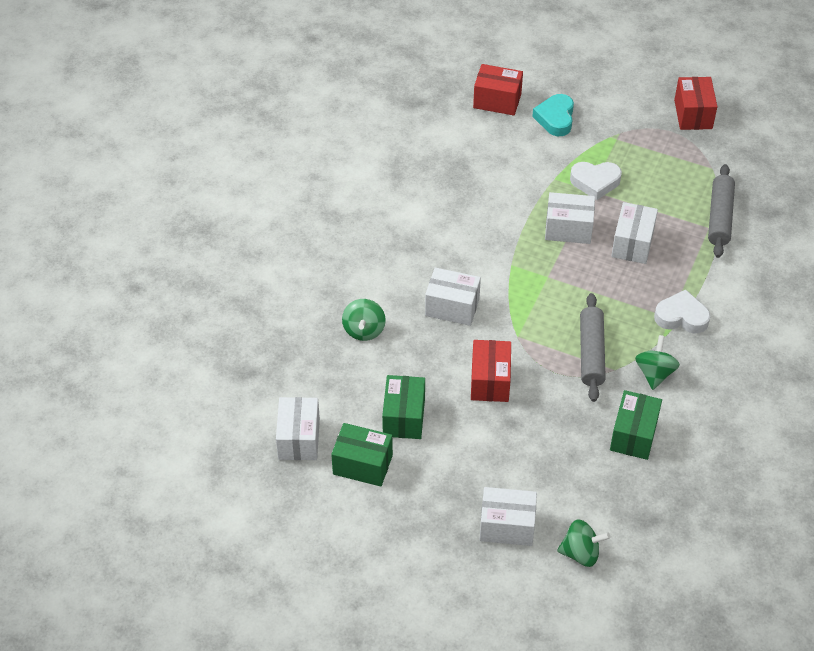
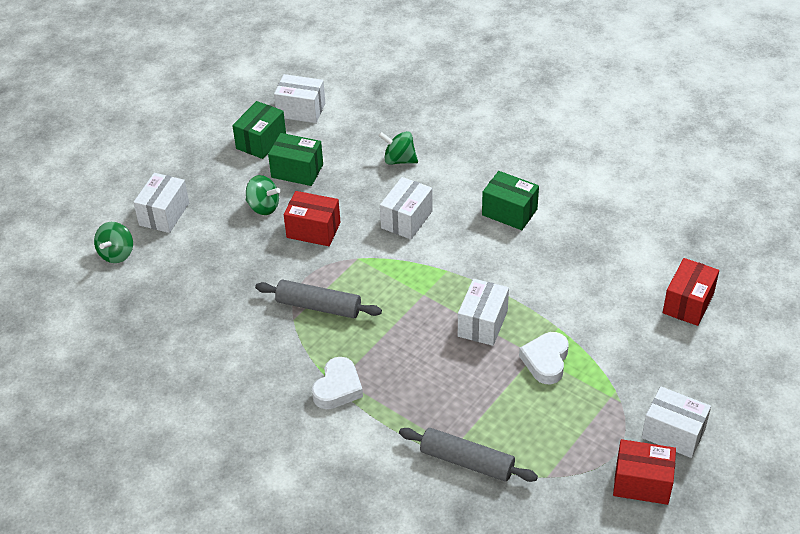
camera: 105 degrees right, 5 degrees down
turquoise heart [532,94,574,136] -> none
green box [610,390,662,460] -> green box moved to [482,171,539,230]
white box [611,202,658,264] -> white box moved to [642,387,711,458]
green spinning top [635,335,680,390] -> green spinning top moved to [246,175,280,215]

